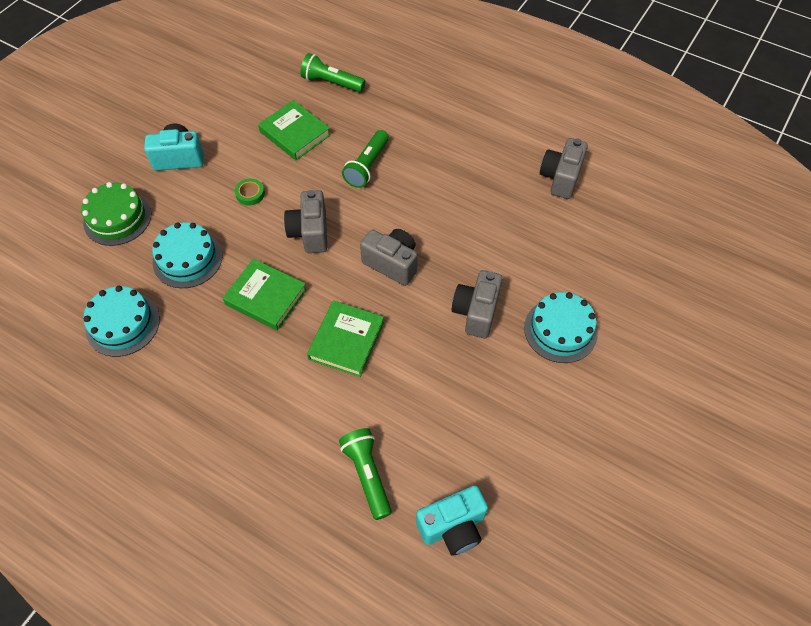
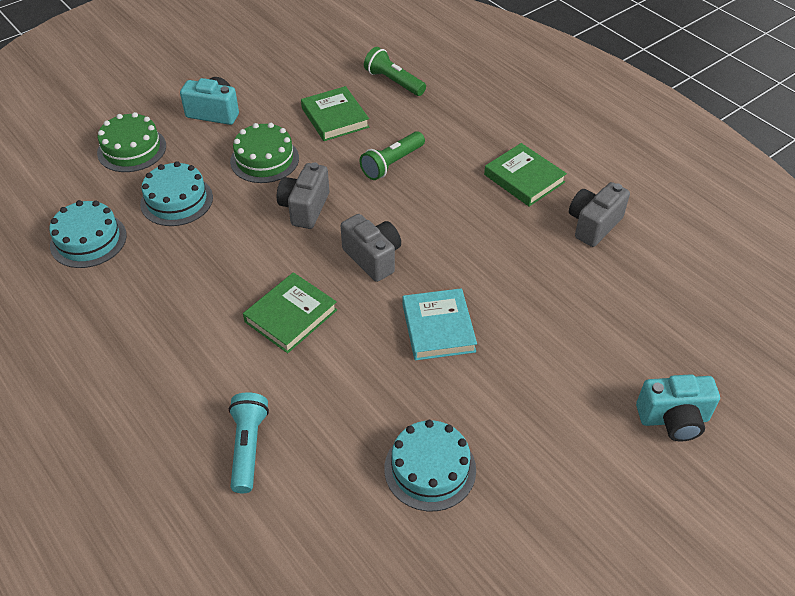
camera: 20 degrees right, 10 degrees down
green book [223,259,307,331] -> green book moved to [484,143,567,207]
green tape [235,178,265,206] -> green cake [230,123,299,183]
green flashlight [339,428,392,520] -> turquoise flashlight [229,392,269,493]
turquoise camera [416,485,488,556] -> turquoise camera moved to [636,374,720,441]
grey camera [452,270,503,338] -> turquoise book [402,288,477,360]
turquoise cake [524,292,598,363] -> turquoise cake moved to [384,420,476,511]

